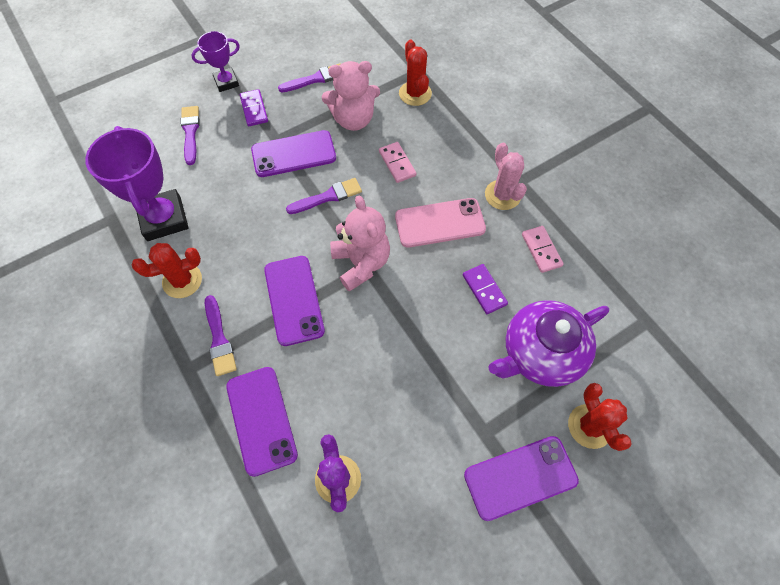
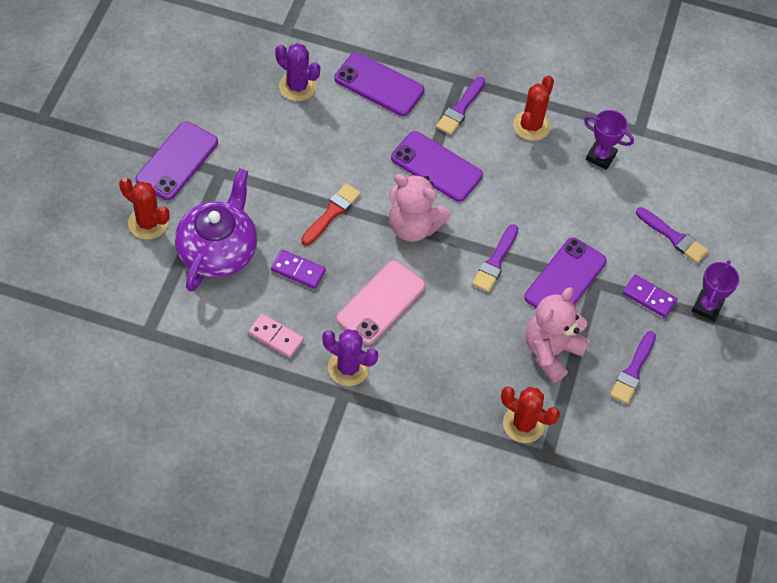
camera: 135 degrees right, 5 degrees down
purple trophy [85,126,189,241] -> purple trophy [584,110,634,170], size x0.56
purple brush [205,295,237,376] -> purple brush turned 90 degrees counterclockwise [436,77,485,135]
pink domino [379,142,416,183] -> none
pink cactus [485,143,527,210] -> purple cactus [322,329,378,386]
none -> red brush [301,183,361,245]

